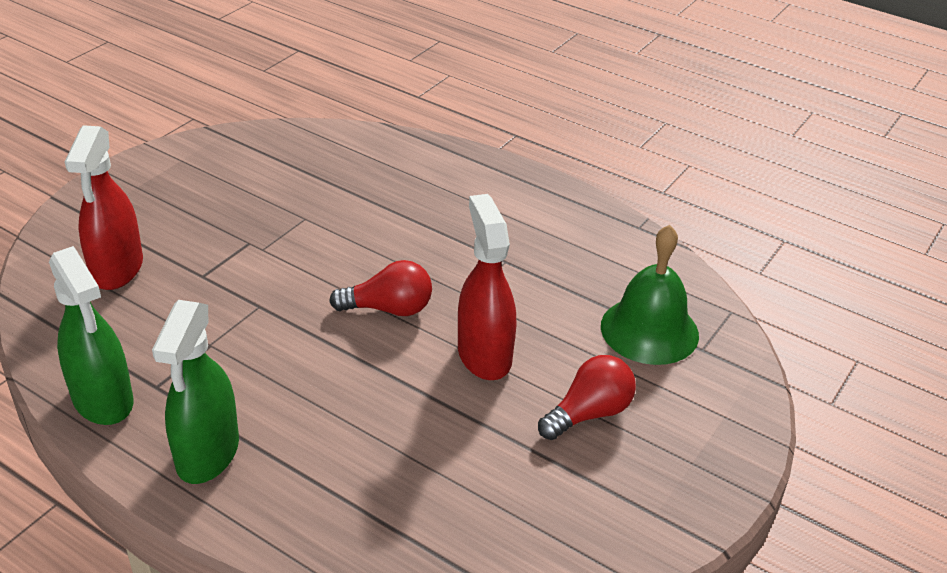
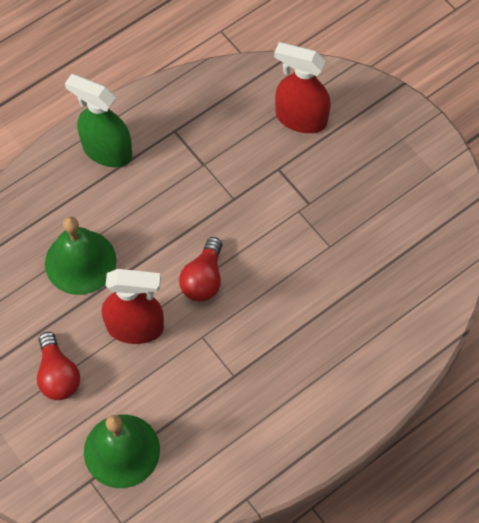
camera: 110 degrees right, 25 degrees up
green spray bottle [49,246,133,425] -> none
none -> green bell [45,216,116,295]

